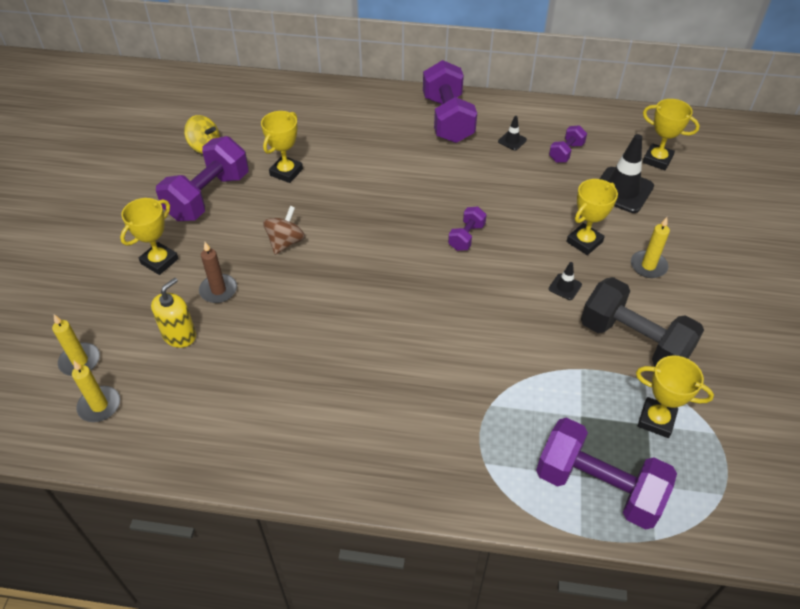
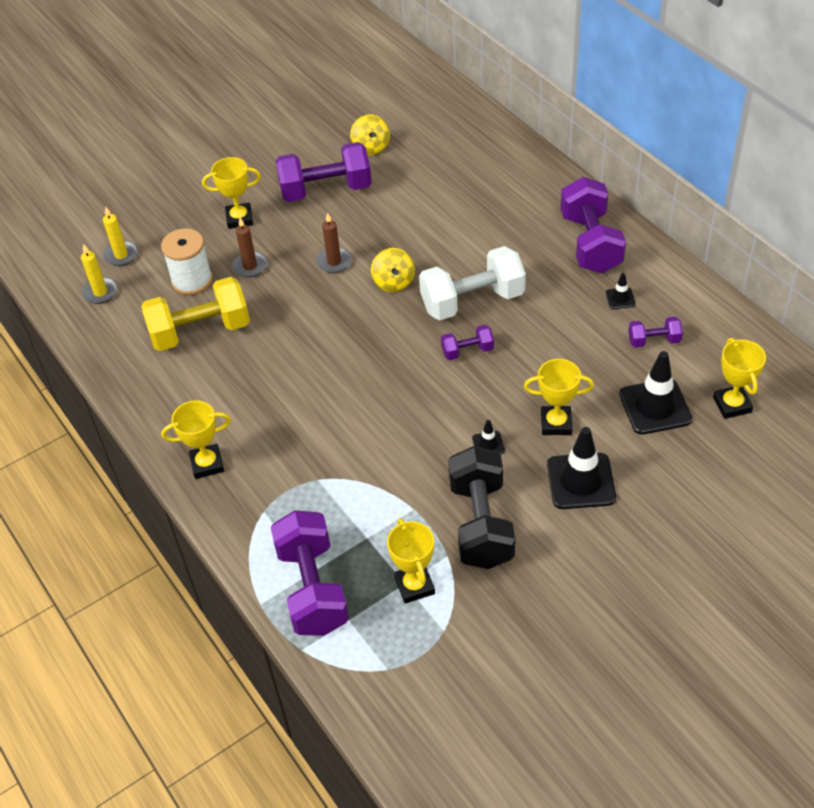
camera: 50 degrees right, 0 degrees up
yellow soap dispenser [151,278,196,348] -> white spool [161,228,213,295]
yellow trophy [261,111,303,183] -> yellow trophy moved to [161,400,231,479]
brown spinning top [263,206,305,255] -> brown candle [316,213,352,273]
purple dumbbell [423,60,477,143] -> purple dumbbell turned 45 degrees counterclockwise [560,177,626,273]
yellow candle [631,217,670,278] -> black traffic cone [547,427,616,509]
none -> yellow dumbbell [141,277,250,351]
none -> yellow spinning top [371,248,415,292]
none -> white dumbbell [419,246,526,320]

